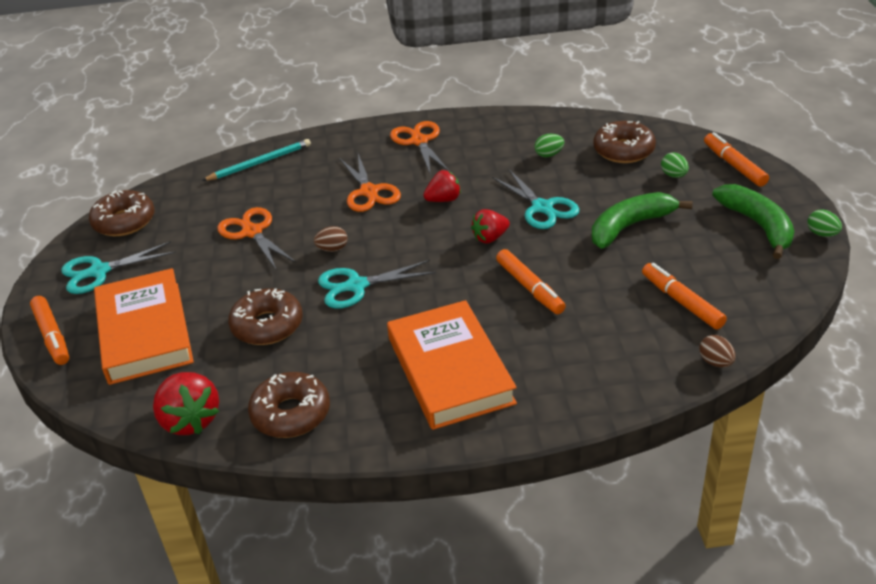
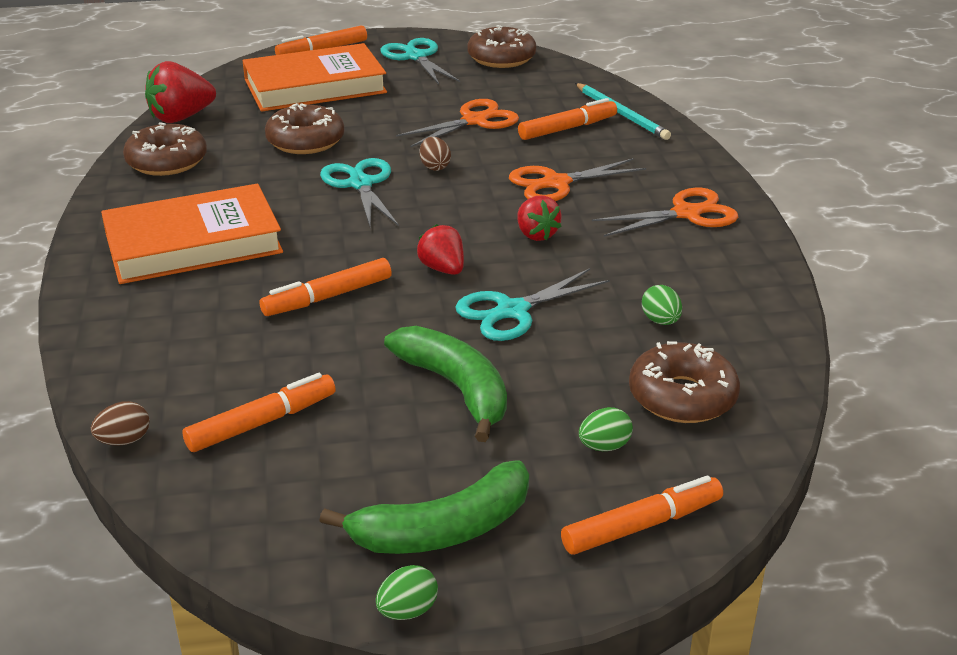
camera: 85 degrees right, 5 degrees down
none -> orange marker [518,98,617,140]

